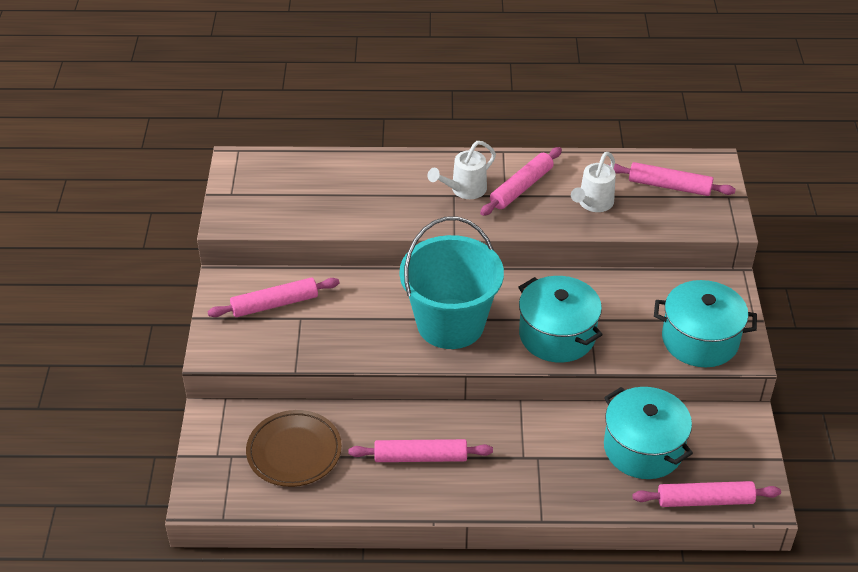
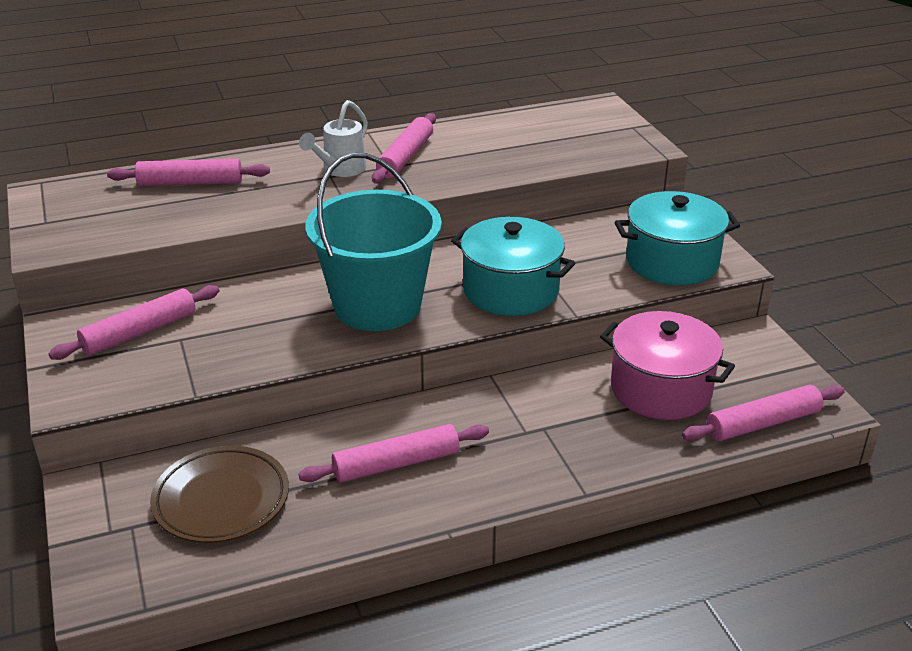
camera: 20 degrees left, 10 degrees down
white watering can [571,152,616,212] -> none
turquoise pot [604,387,693,479] -> pink pot [600,311,735,420]
pink rolling pin [609,162,736,196] -> pink rolling pin moved to [107,159,270,186]

